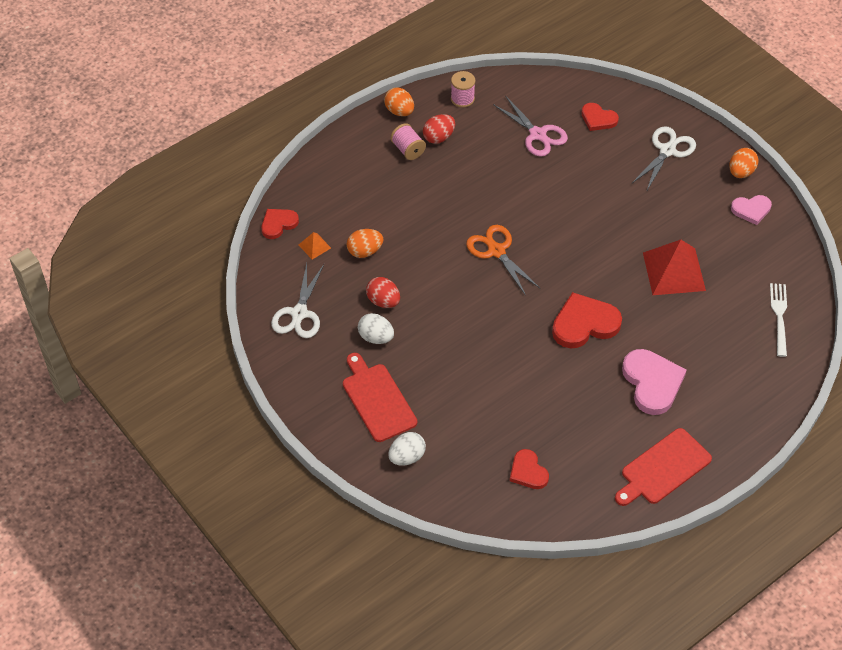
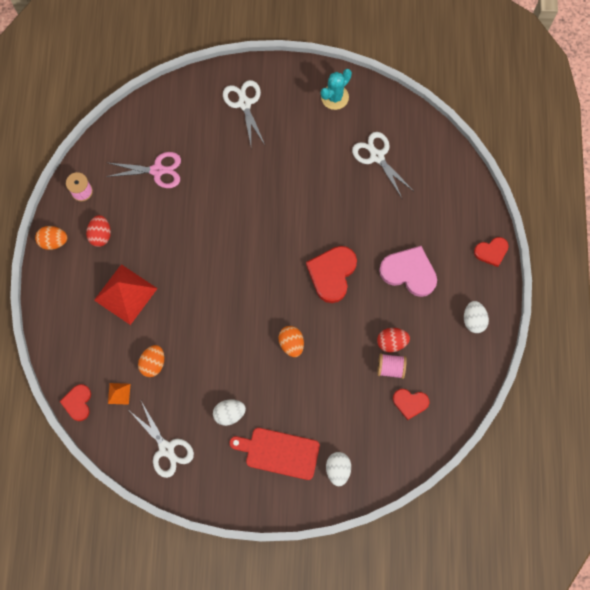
camera: 50 degrees left, 20 degrees up
red egg [366,277,400,308] -> red egg moved to [377,328,410,352]
pink spool [390,123,426,160] -> pink spool moved to [377,353,407,379]
orange scissors [466,225,540,296] -> none
red heart [582,103,619,131] -> red heart moved to [474,237,509,267]
red cutting board [615,428,712,506] -> white egg [464,301,489,333]
red pyramid [643,240,706,295] -> red pyramid moved to [94,264,158,325]
orange egg [729,148,759,178] -> orange egg moved to [278,326,304,357]
pink heart [731,195,772,225] -> turquoise cactus [321,69,352,110]
white fork [770,283,787,357] -> none
none -> white scissors [352,132,412,198]

